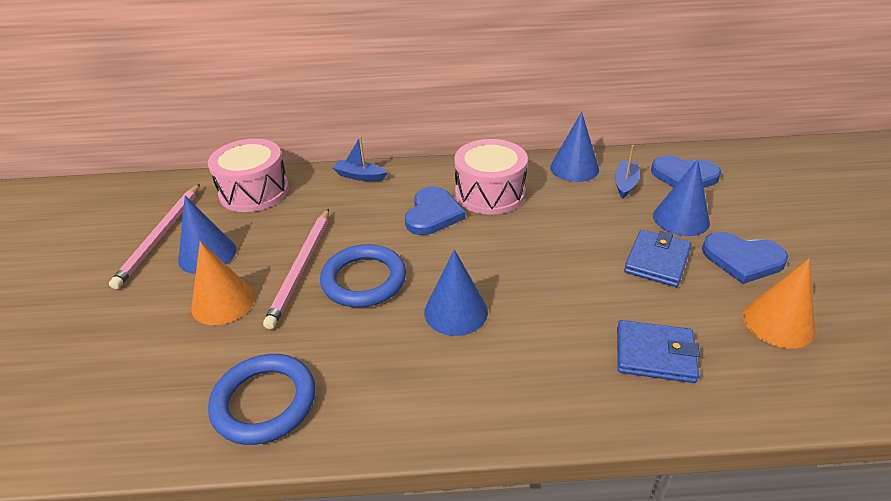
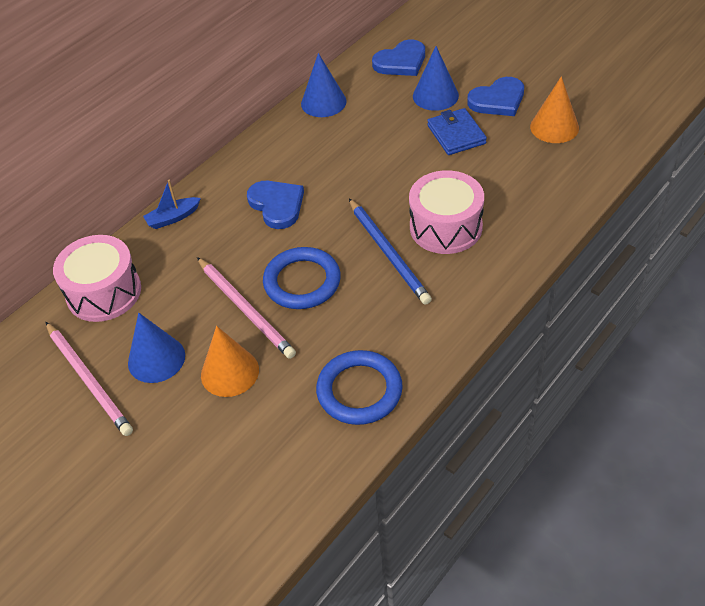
camera: 45 degrees left, 10 degrees up
blue cone [424,249,488,336] -> blue pencil [349,199,432,305]
pink drum [454,139,528,215] -> pink drum moved to [409,170,484,254]
blue boat [615,145,640,199] -> none
blue wallet [617,320,700,383] -> none

